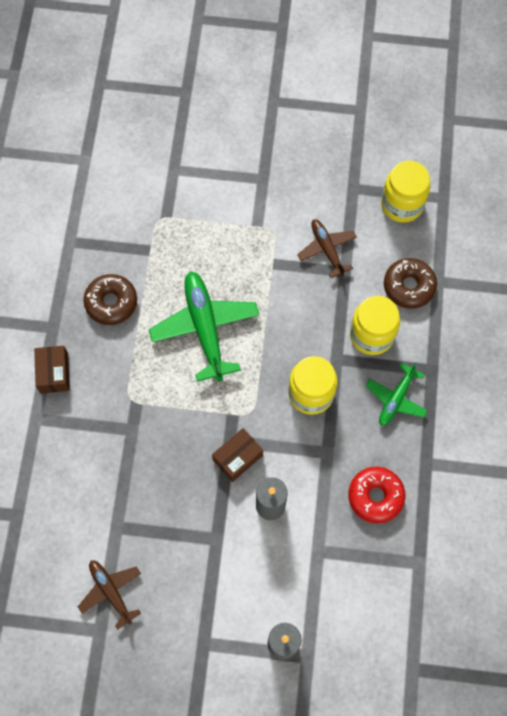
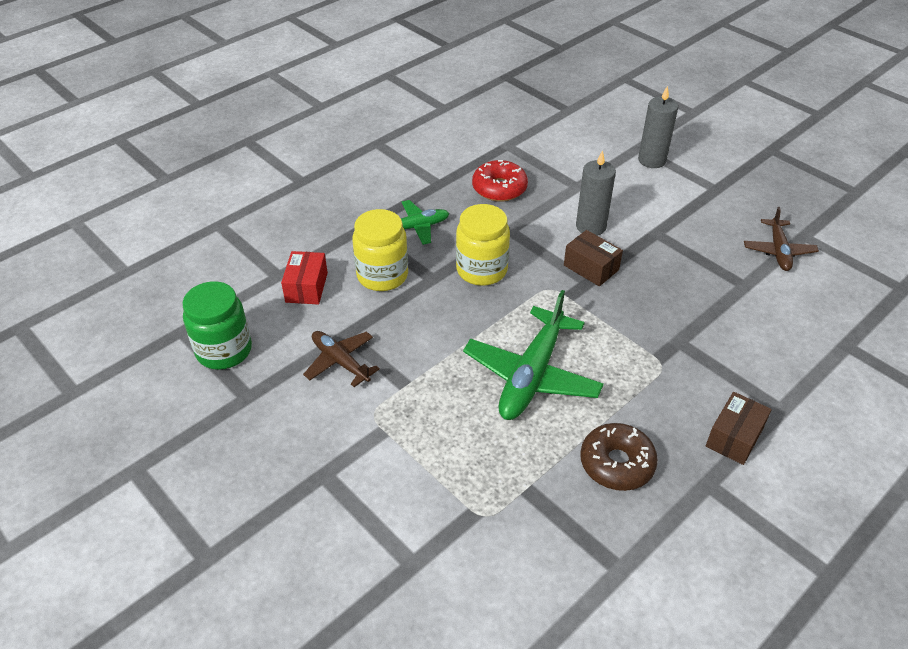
camera: 140 degrees left, 25 degrees down
brown box [212,428,263,482] -> brown box turned 45 degrees clockwise [564,230,623,286]
brown plane [297,219,357,278] -> brown plane turned 120 degrees clockwise [303,331,380,387]
yellow jar [381,161,430,223] -> green jar [183,281,252,370]
brown donut [384,258,437,309] -> red box [281,251,328,305]

